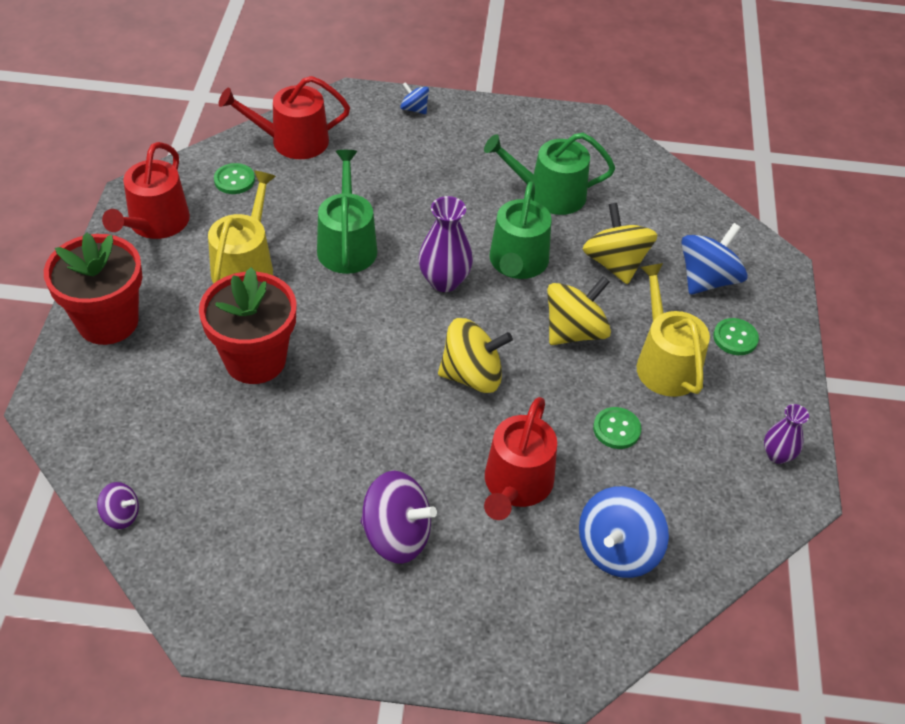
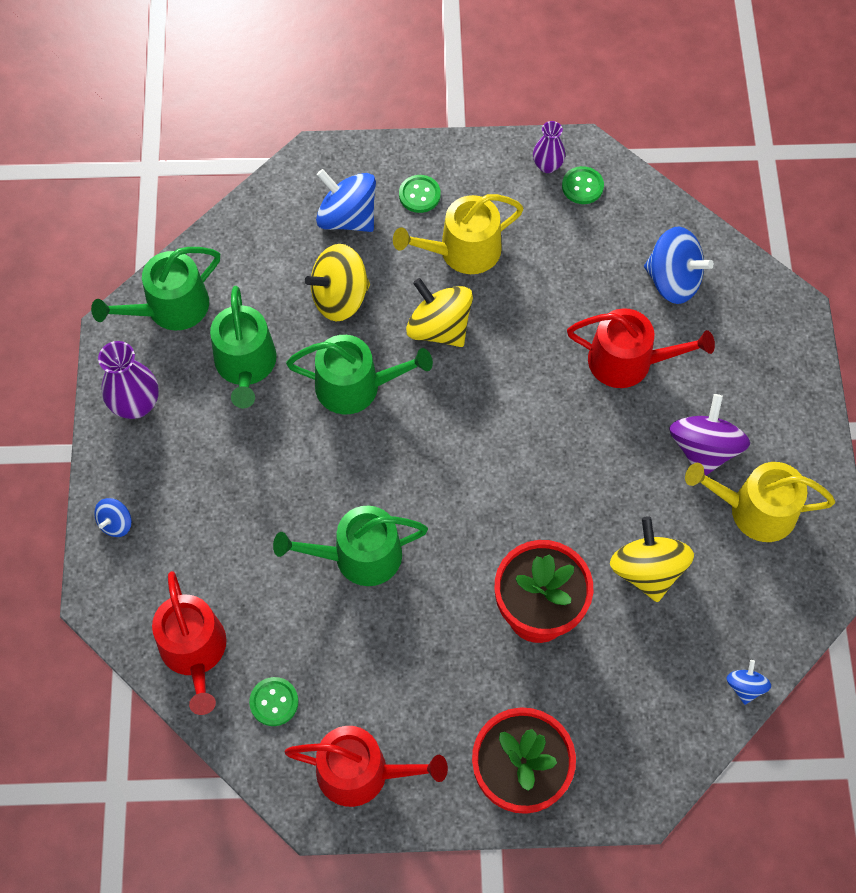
camera: 95 degrees left, 15 degrees up
purple spinning top [97,482,139,529] -> blue spinning top [727,660,771,705]
yellow watering can [208,171,276,284] -> yellow watering can moved to [685,462,835,542]
purple vase [418,196,473,292] -> purple vase moved to [98,341,159,419]
yellow spinning top [438,318,513,393] -> yellow spinning top moved to [610,516,694,602]
green button [593,407,641,449] -> green button moved to [562,166,604,204]
none -> green watering can [91,247,220,331]

